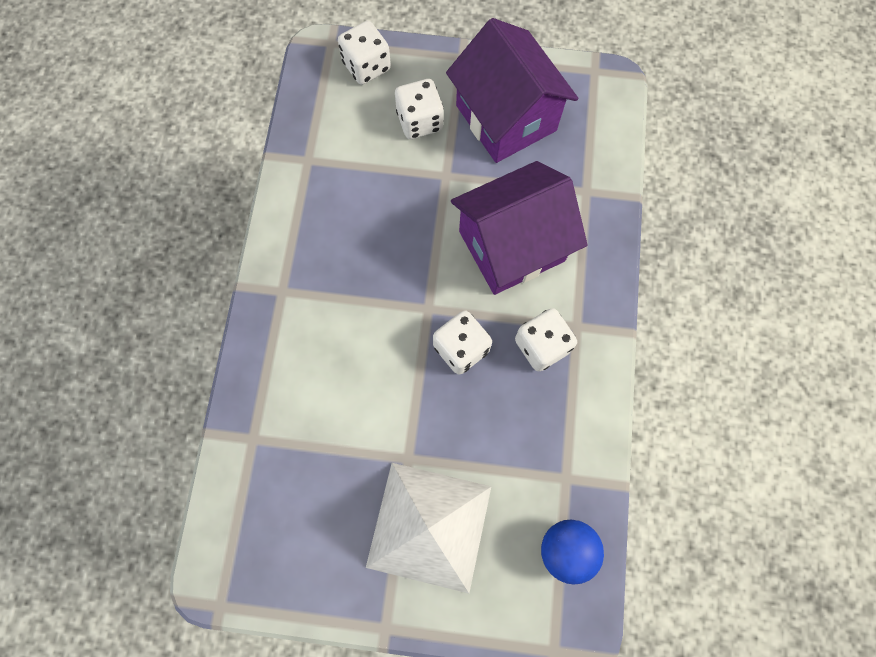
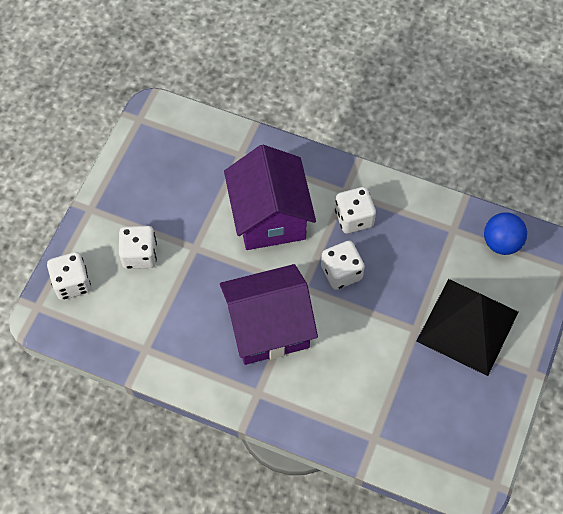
camera: 75 degrees left, 10 degrees down
white pyramid [366,463,491,593] -> black pyramid [416,279,518,376]
purple house [446,18,579,163] -> purple house moved to [220,264,318,365]

